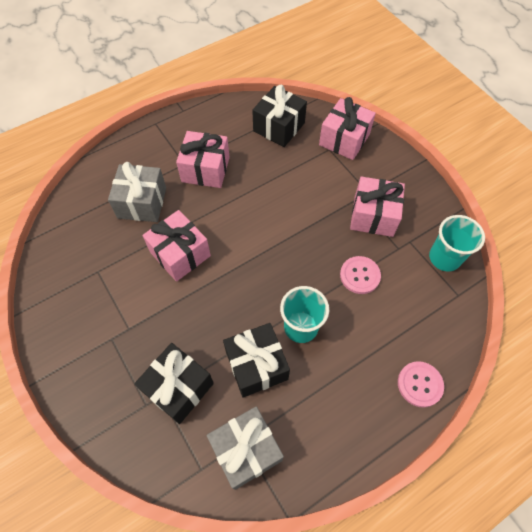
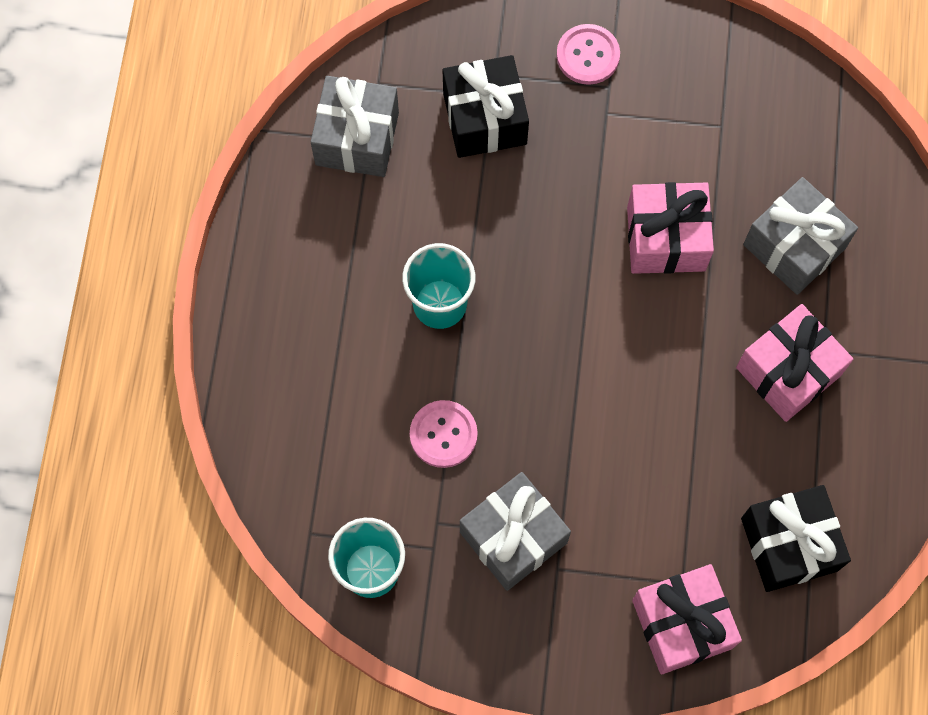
camera: 130 degrees right, 10 degrees up
black gift [223,323,290,397] -> none
pink gift [350,177,405,237] -> grey gift [460,472,571,591]
pink button [398,361,444,407] -> pink button moved to [556,24,620,85]

